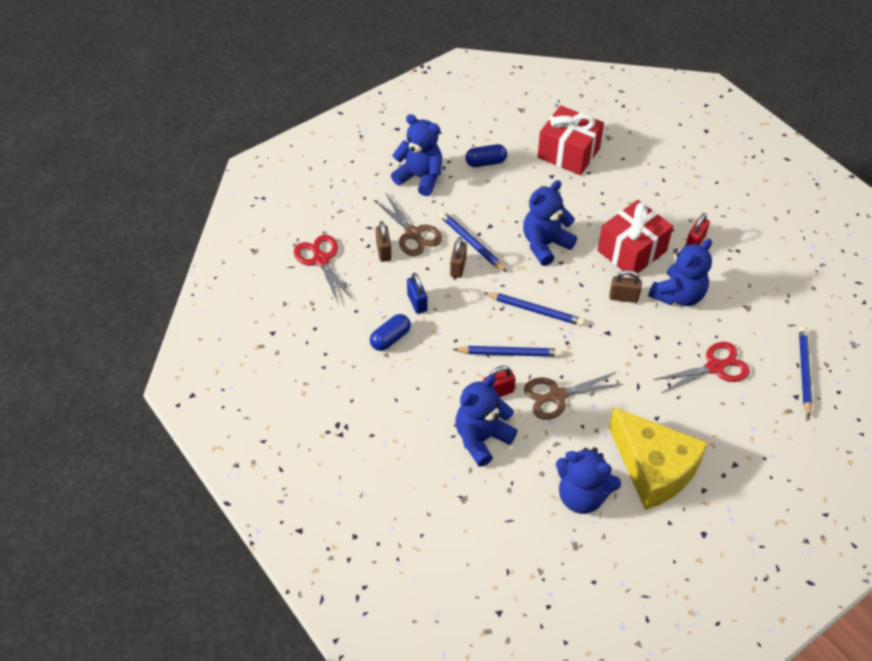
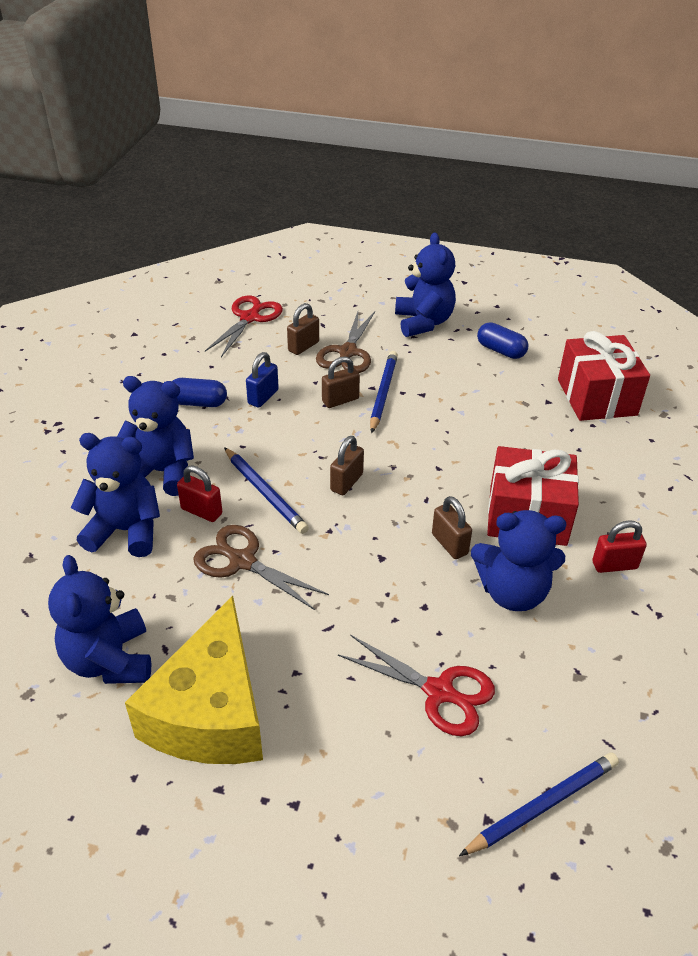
camera: 50 degrees right, 10 degrees down
blue pencil [484,292,584,326] -> brown padlock [330,436,364,495]
blue teddy bear [523,180,577,266] -> blue teddy bear moved to [117,376,194,496]

